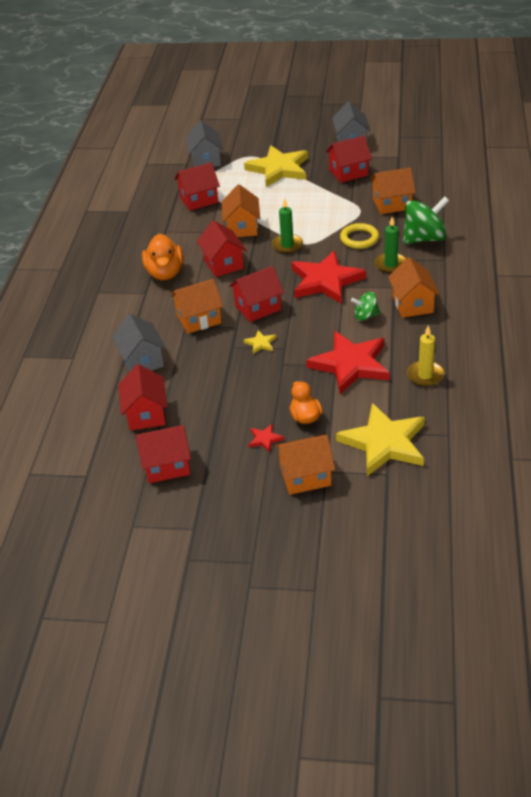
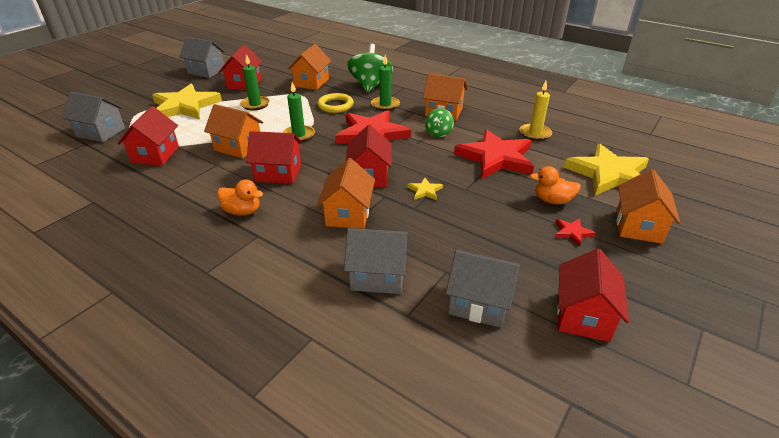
camera: 65 degrees left, 5 degrees down
red house [118,364,167,431] -> grey house [445,250,520,328]
orange duck [142,234,183,280] -> orange duck [217,179,263,215], size x0.64
none -> green candle [240,54,270,110]

